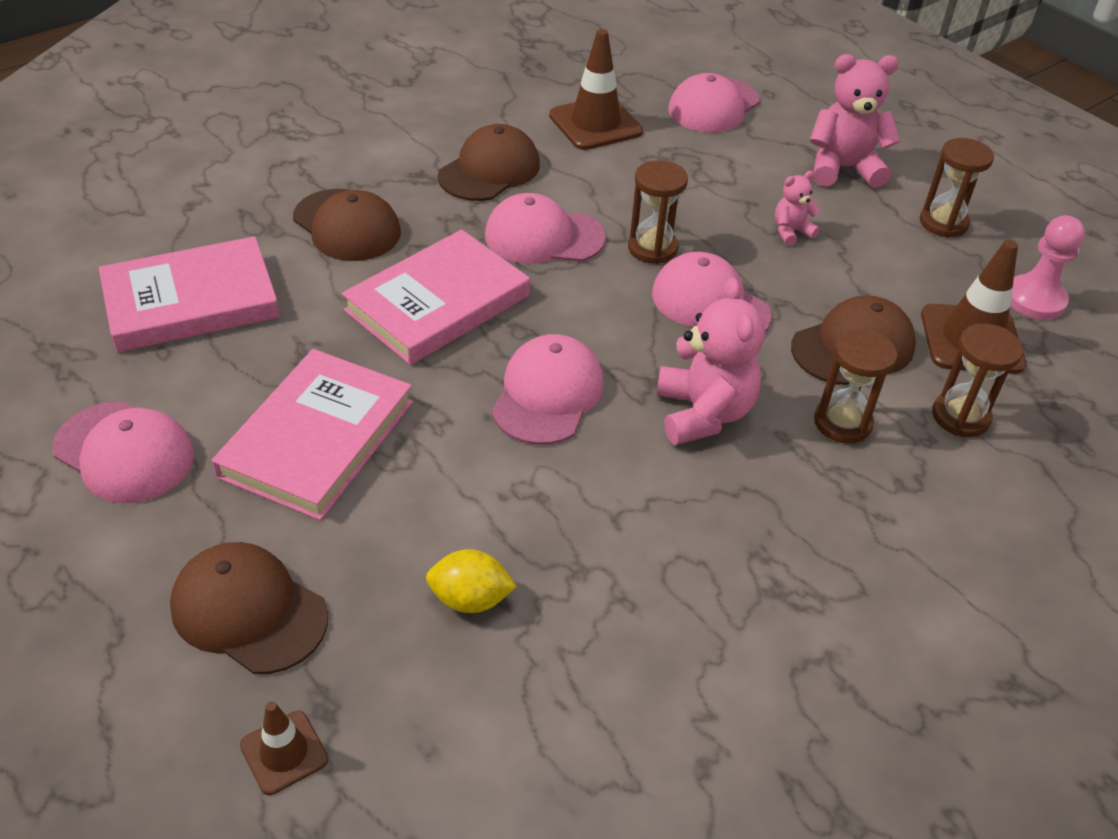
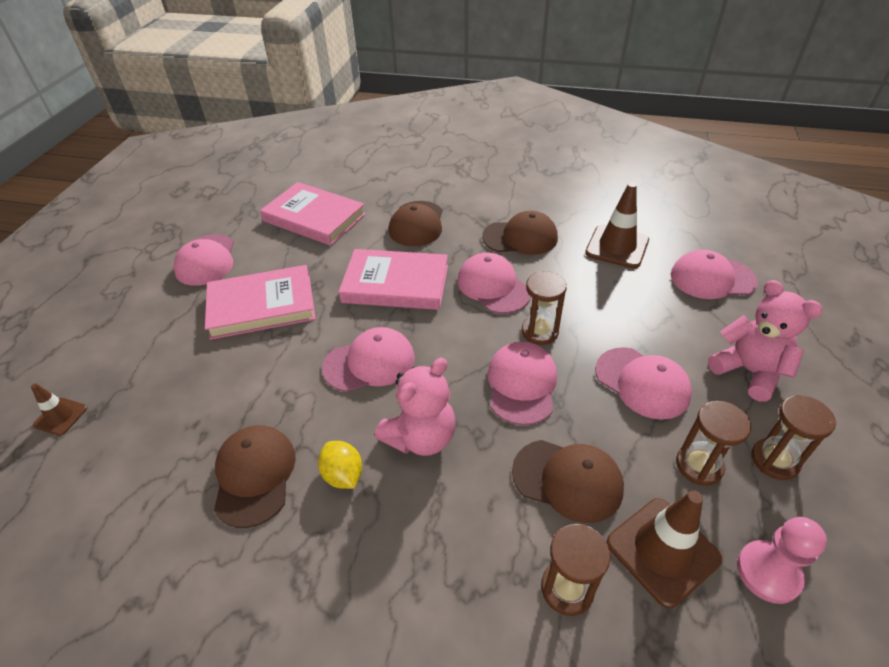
camera: 55 degrees right, 0 degrees up
brown cap [170,542,328,674] -> brown cap moved to [214,425,296,528]
yellow lemon [426,549,517,613] -> yellow lemon moved to [318,441,362,489]
pink teddy bear [775,171,821,246] -> pink cap [595,347,692,420]
brown hourglass [814,329,898,444] -> brown hourglass moved to [676,401,751,486]

